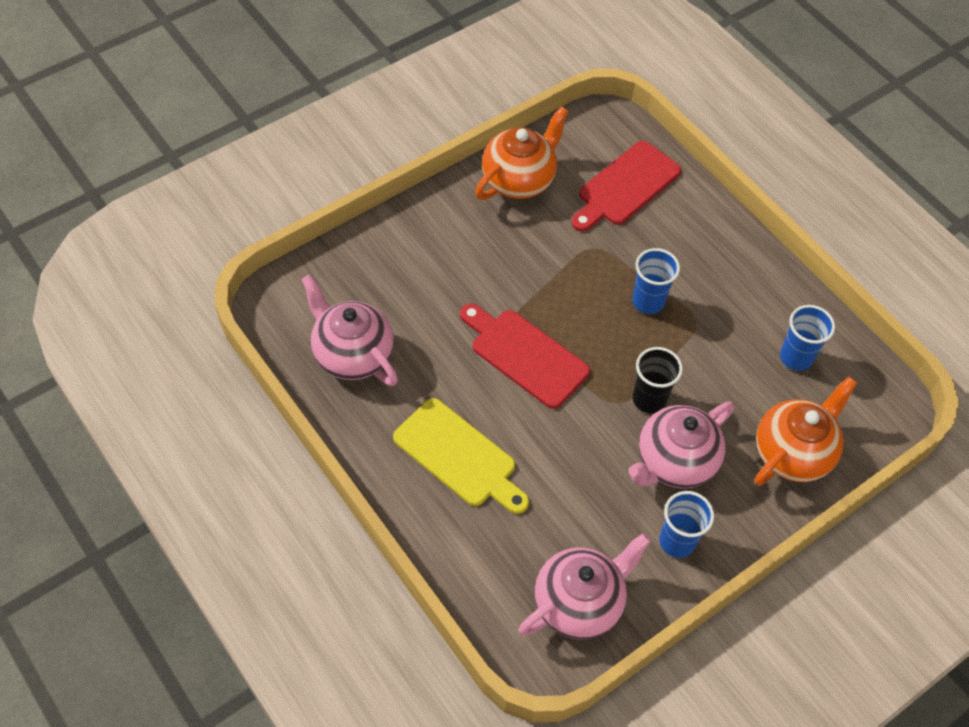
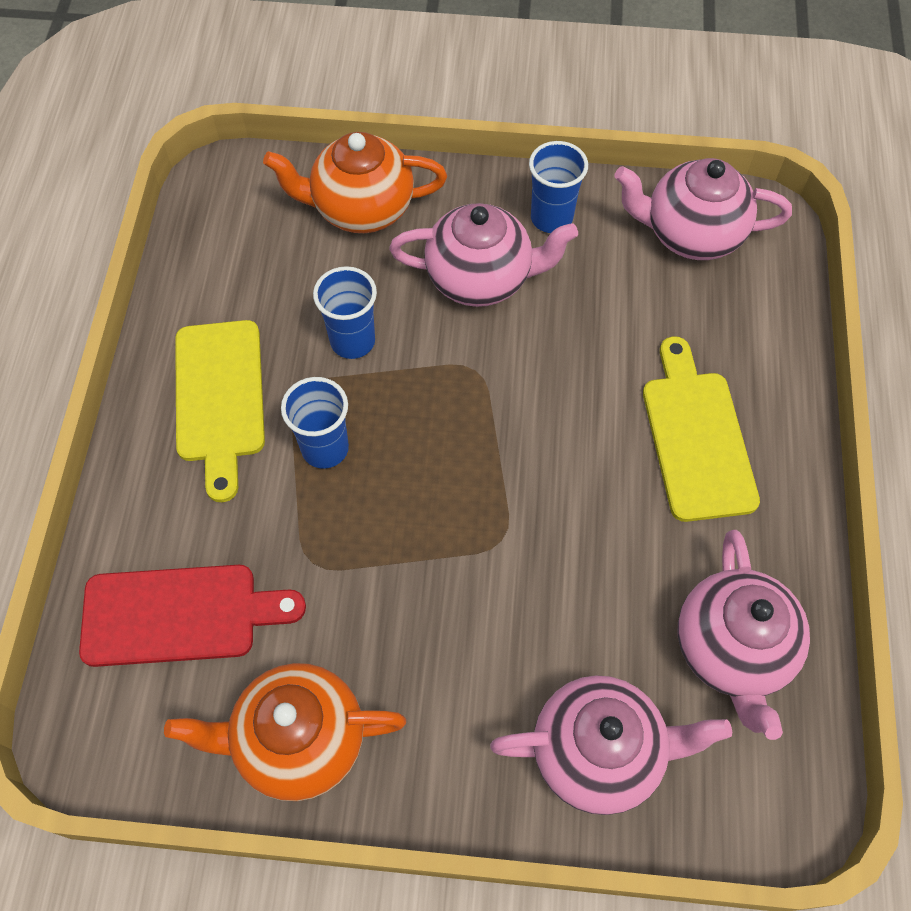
camera: 135 degrees left, 5 degrees up
red cutting board [460,303,590,409] -> none
black cup [633,347,683,413] -> none
blue cup [780,305,835,371] -> blue cup moved to [313,266,377,359]
none -> yellow cutting board [175,320,265,502]
none -> pink teapot [490,675,732,815]

